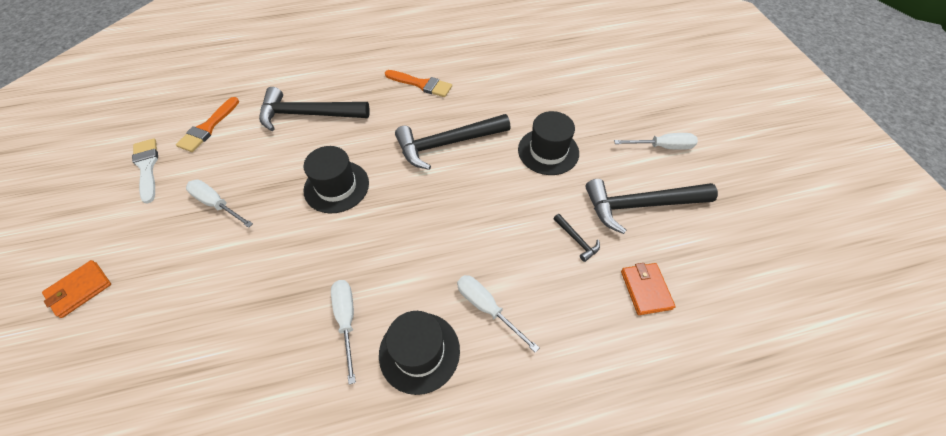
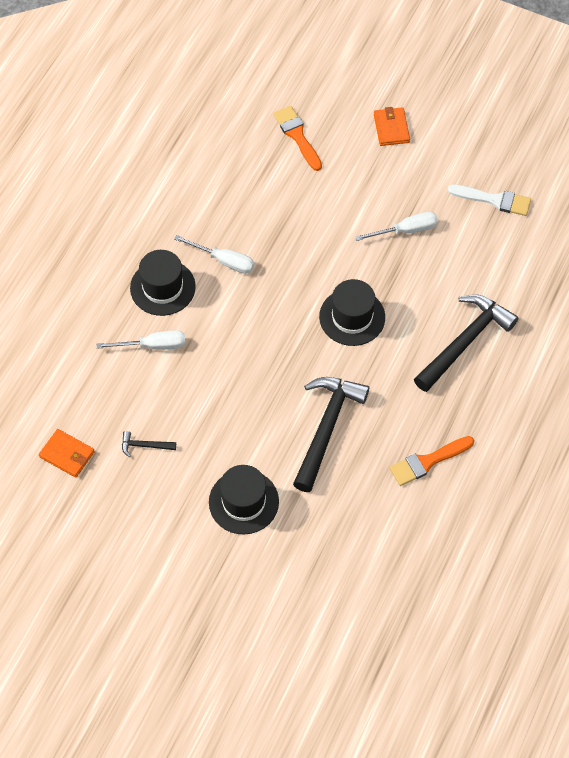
camera: 130 degrees right, 5 degrees up
orange brush [176,97,239,152] -> orange brush moved to [273,106,322,171]
black hammer [586,179,718,234] -> none
white screwdriver [614,133,698,150] -> none

